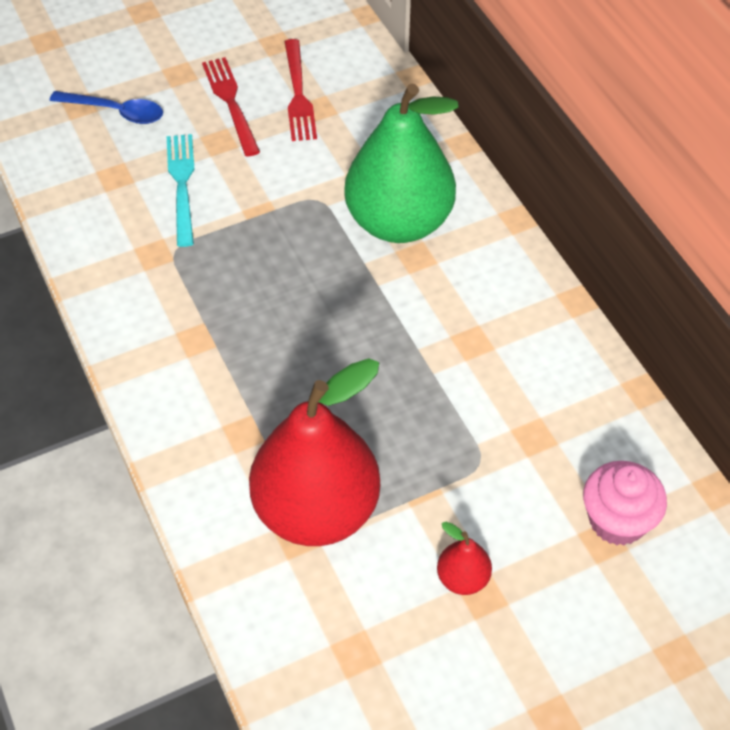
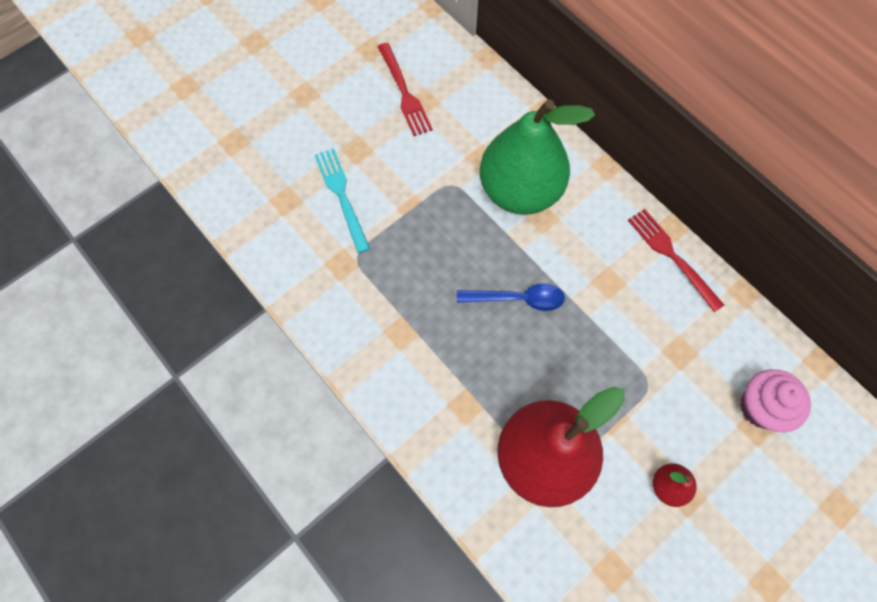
camera: 15 degrees left, 15 degrees up
blue spoon [50,91,163,124] -> blue spoon moved to [457,284,565,311]
red fork [202,57,260,157] -> red fork moved to [628,209,724,312]

